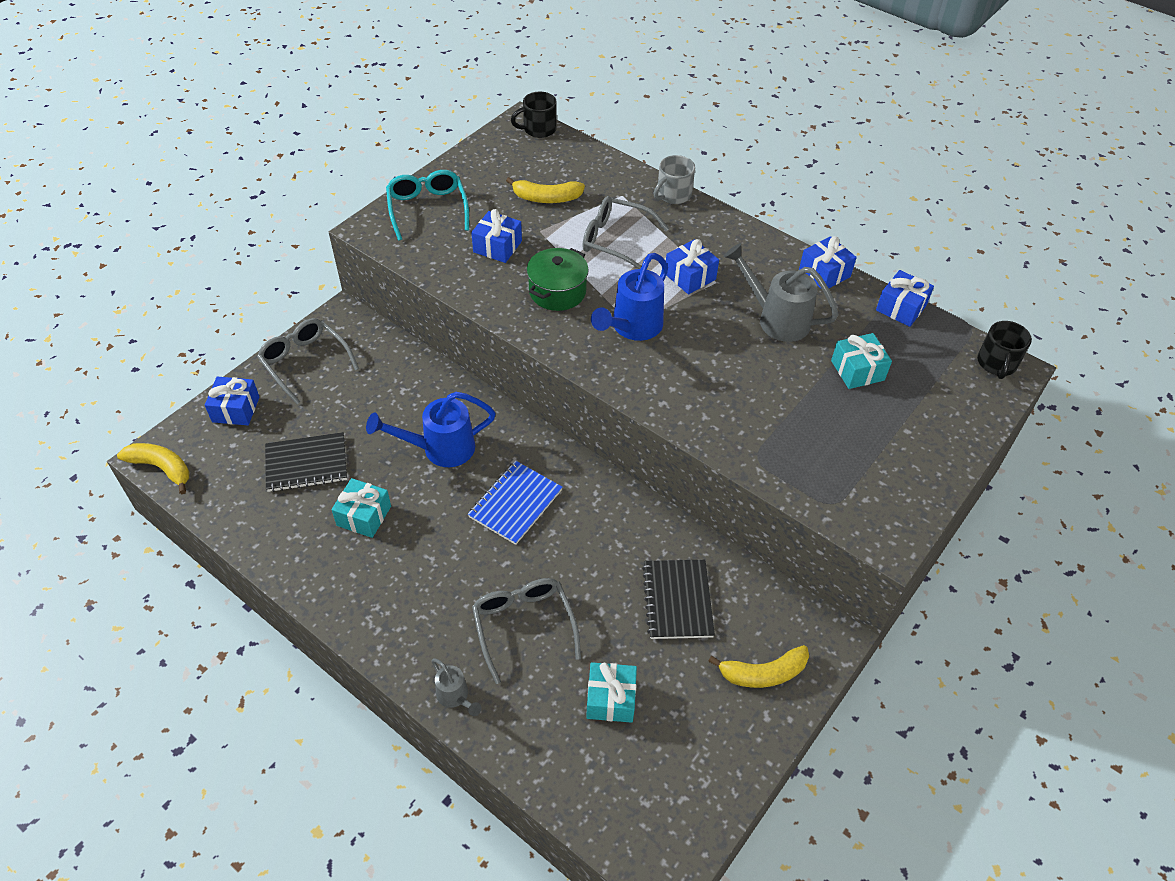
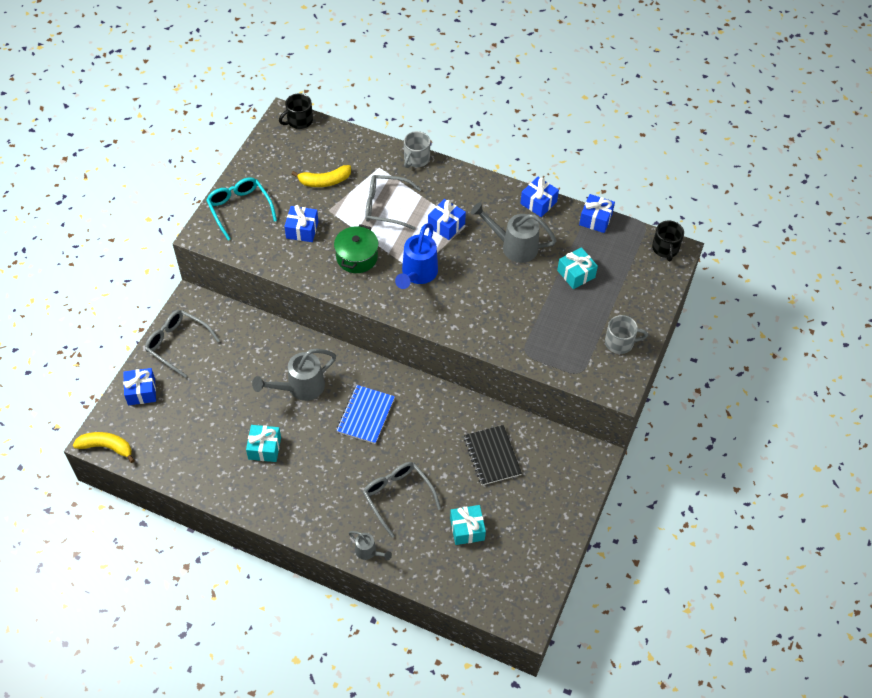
camera: 15 degrees left, 5 degrees up
black notebook [265,432,347,492] -> none
blue watering can [366,392,496,467] -> grey watering can [252,349,336,401]
yellow banana [708,645,809,688] -> none
none -> grey mug [605,315,648,354]

